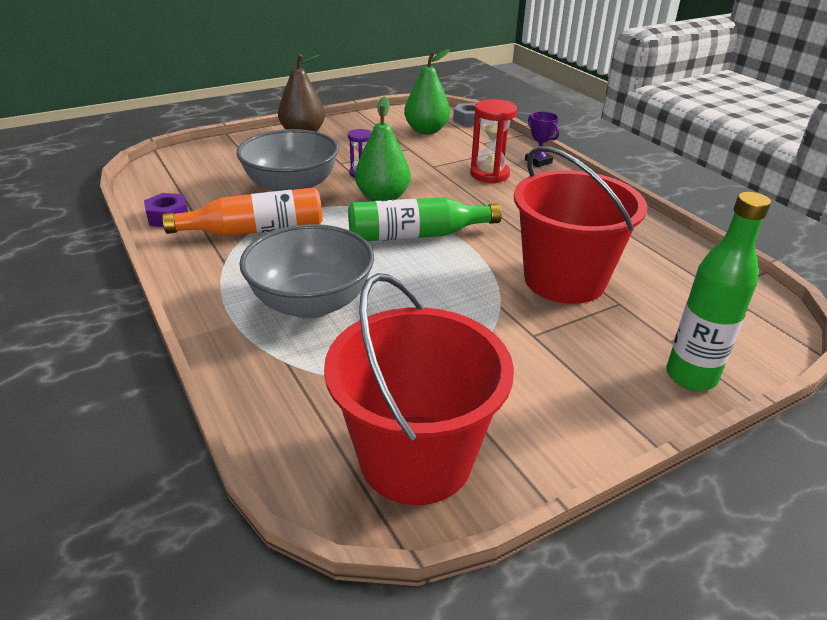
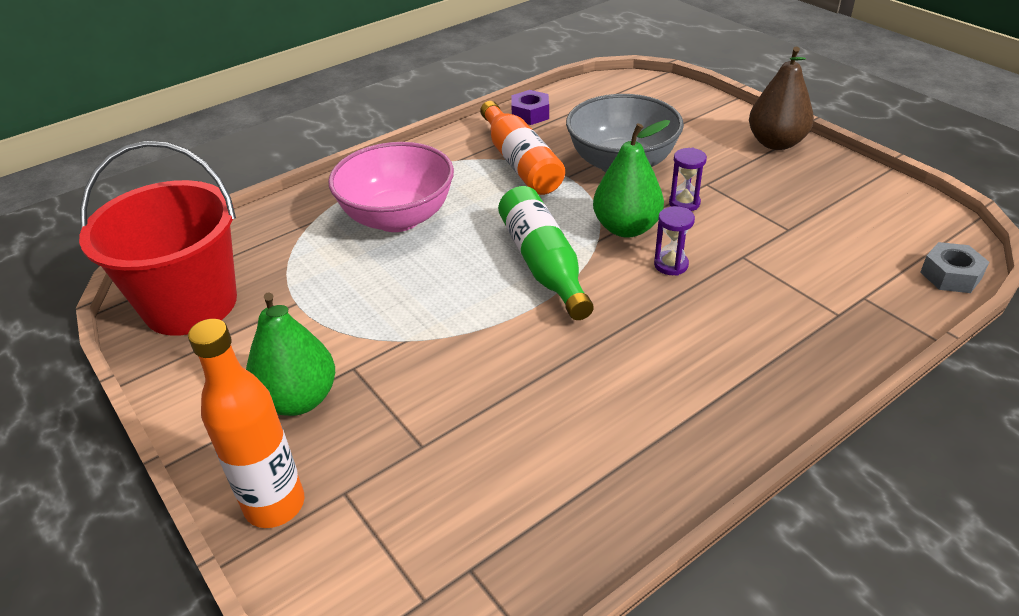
camera: 85 degrees right, 5 degrees up
grey bowl [239,224,374,319] -> pink bowl [328,142,454,232]
green pear [404,49,450,134] -> green pear moved to [246,292,335,416]
red hourglass [470,99,517,183] -> none
red bucket [514,146,647,304] -> none
purple trophy [525,111,559,167] -> none
green bottle [666,192,771,391] -> orange bottle [188,319,305,528]
none -> purple hourglass [654,206,695,276]

